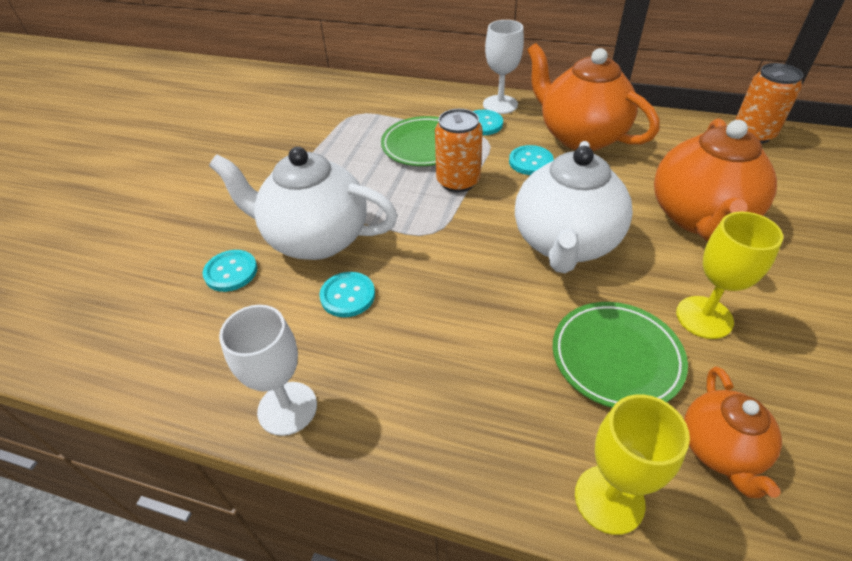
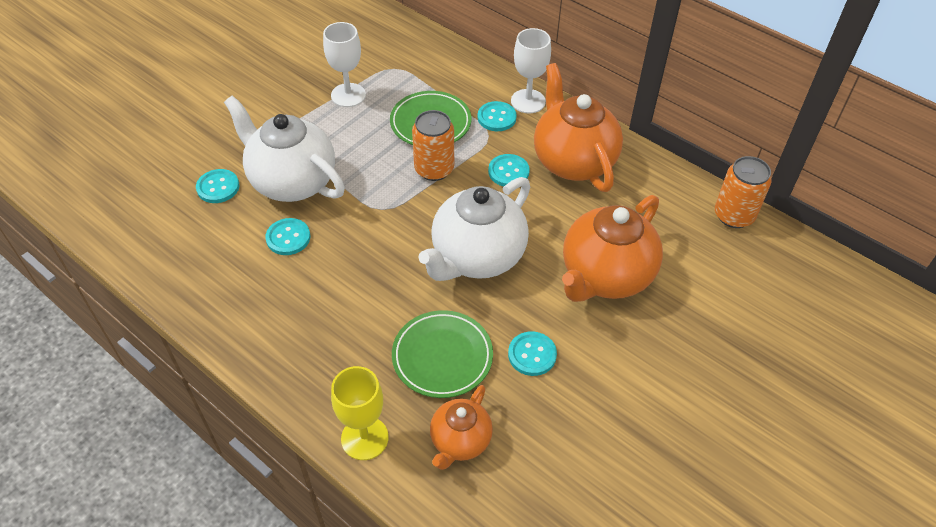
camera: 20 degrees right, 5 degrees up
white goblet [219,305,317,436] -> white goblet moved to [323,22,366,107]
yellow goblet [676,212,783,339] -> turquoise button [508,331,557,376]

